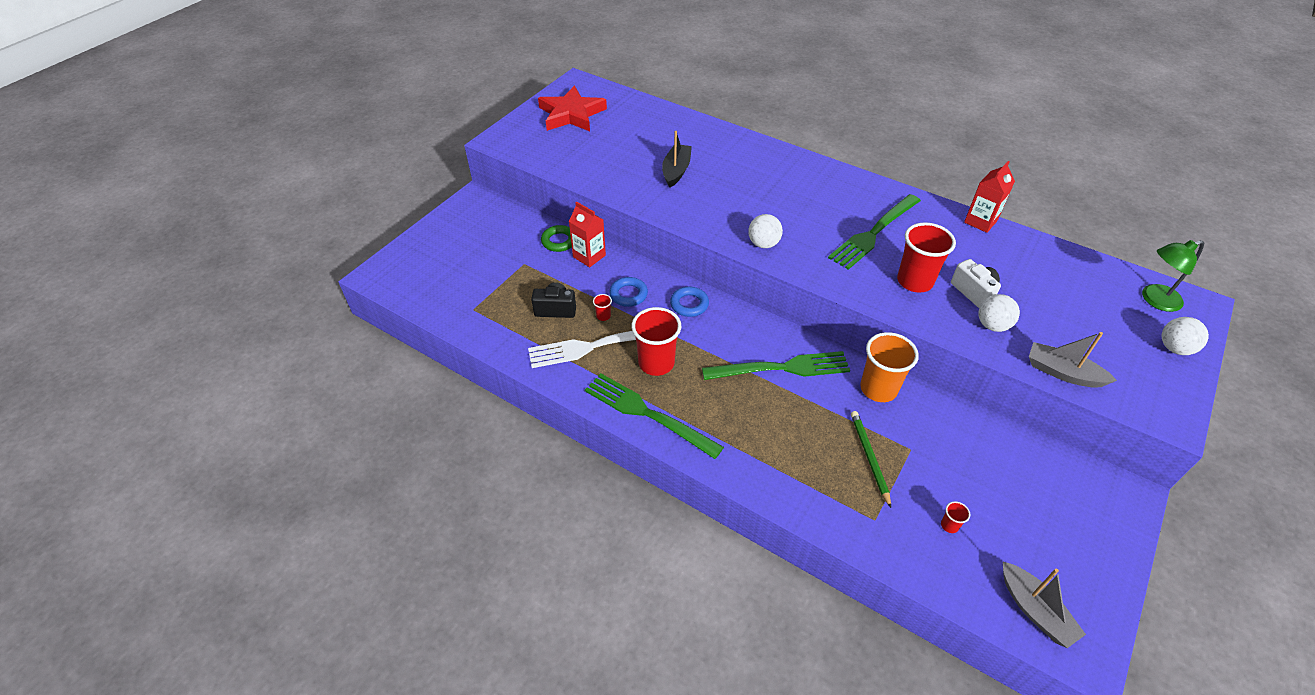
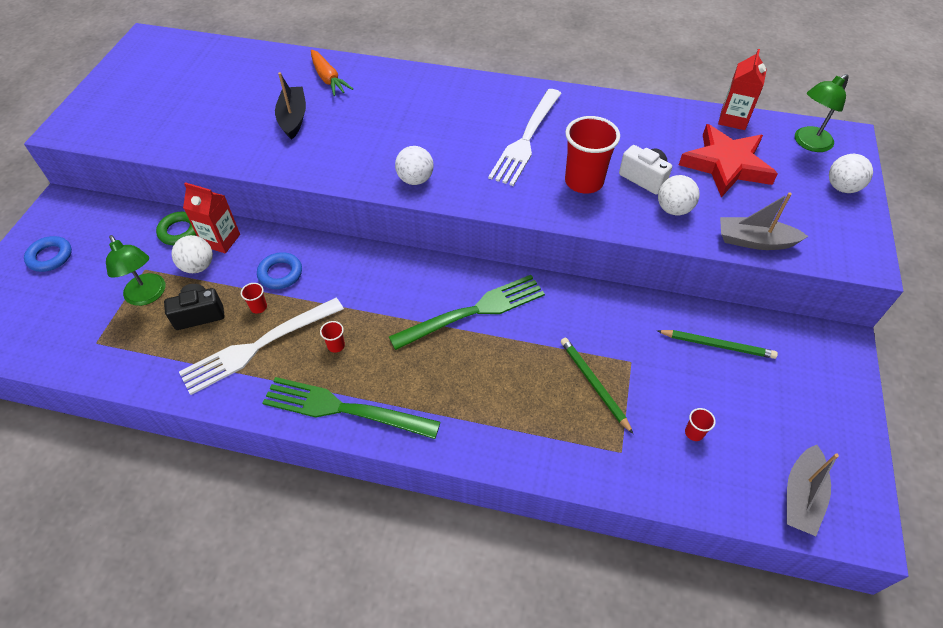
camera: 20 degrees left, 5 degrees up
red star [538,85,607,131] -> red star moved to [679,124,778,197]
red cup [632,307,681,376] -> red cup [320,321,345,353], size x0.42
blue ring [670,287,709,317] -> blue ring moved to [24,236,72,272]
green fork [828,194,921,270] -> white fork [488,89,562,186]
orange cup [860,332,919,402] -> none
red carton [964,161,1015,233] -> red carton moved to [718,49,767,130]
grey boat [1003,562,1086,648] -> grey boat turned 75 degrees clockwise [787,445,839,536]
none -> green lamp [106,235,165,306]
none -> white ball [171,235,213,273]
none -> orange carrot [311,50,353,96]
none -> green pencil [657,330,778,359]

